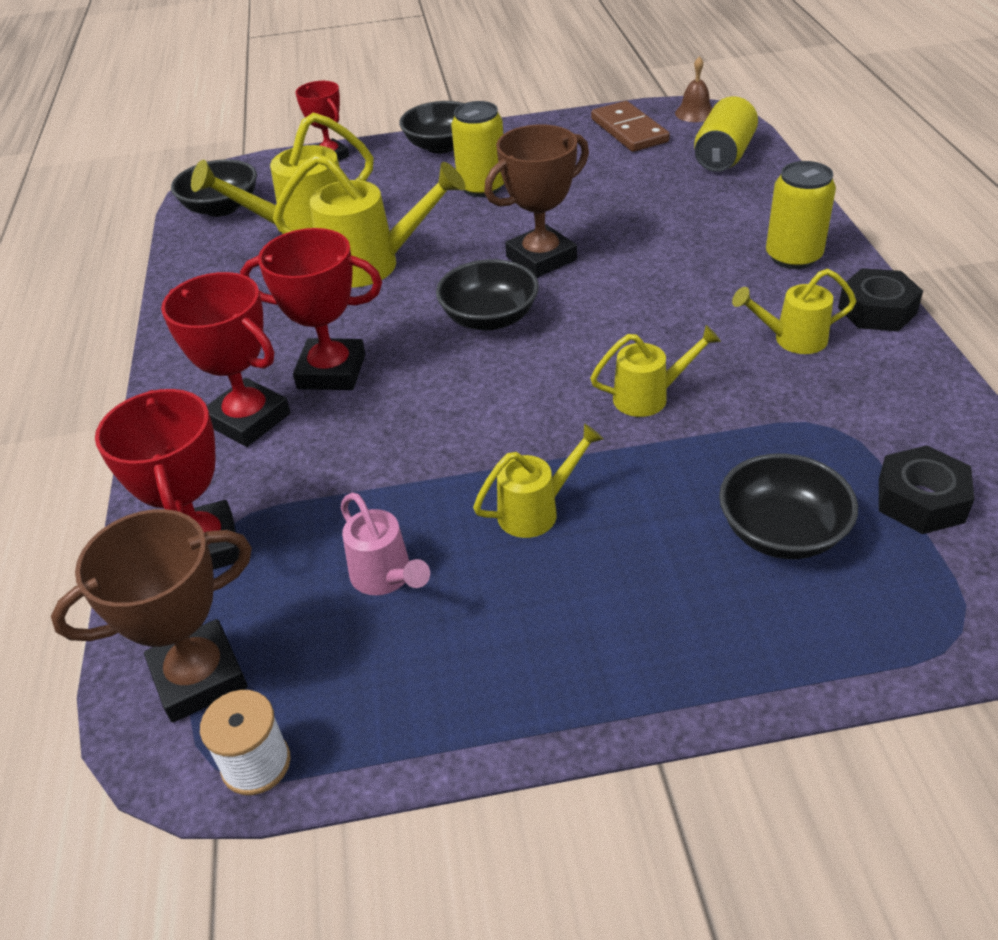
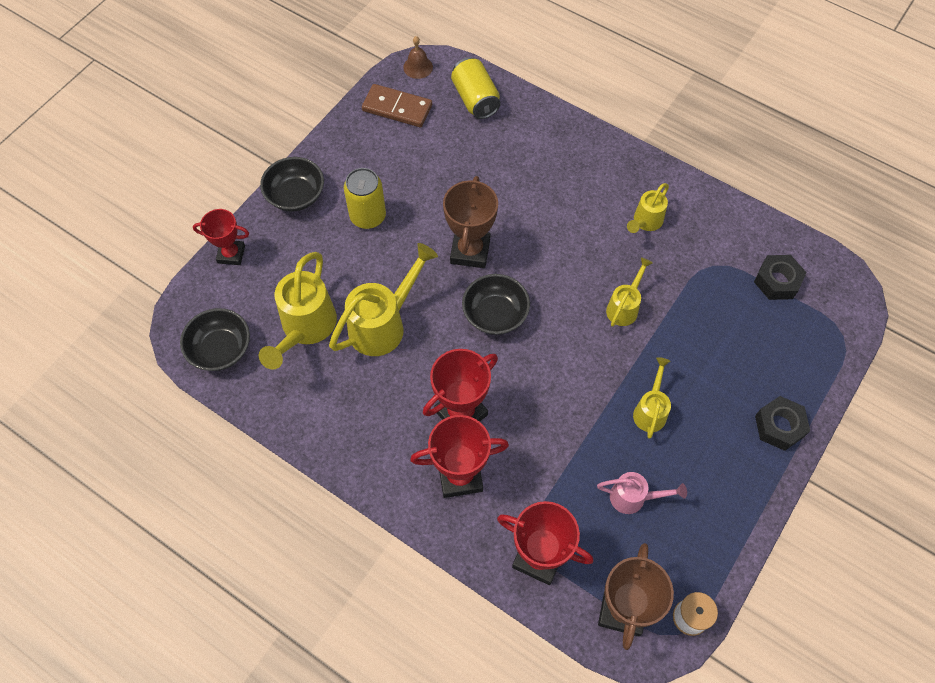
camera: 50 degrees left, 20 degrees up
black bowl [719,454,858,559] -> none
yellow can [766,161,836,269] -> none
black nut [838,268,923,331] -> black nut moved to [755,396,810,451]

